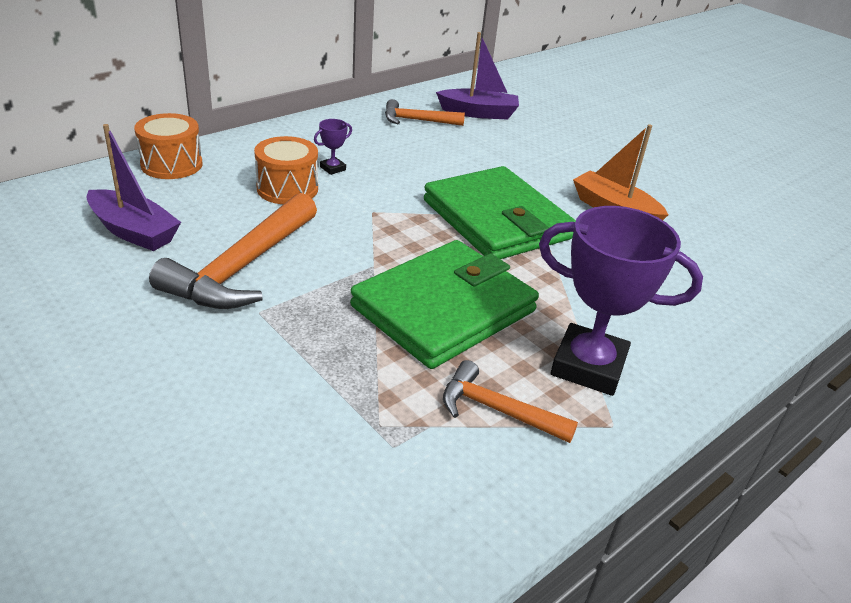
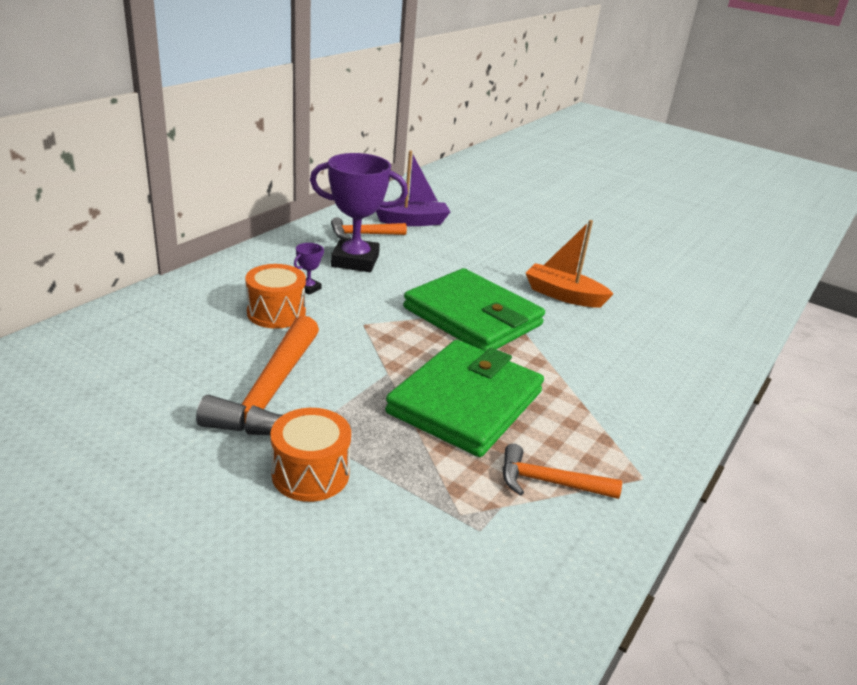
camera: 15 degrees left, 5 degrees down
purple boat [86,124,181,251] -> none
orange drum [134,113,202,179] -> orange drum moved to [270,408,351,502]
purple trophy [539,206,703,396] -> purple trophy moved to [310,153,408,272]

